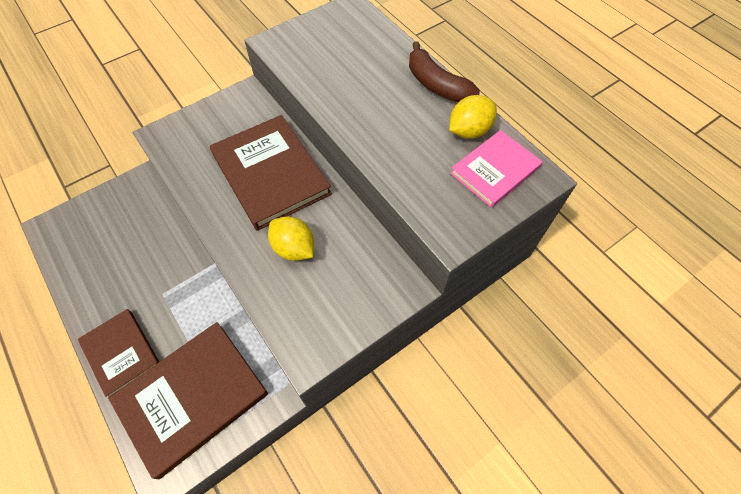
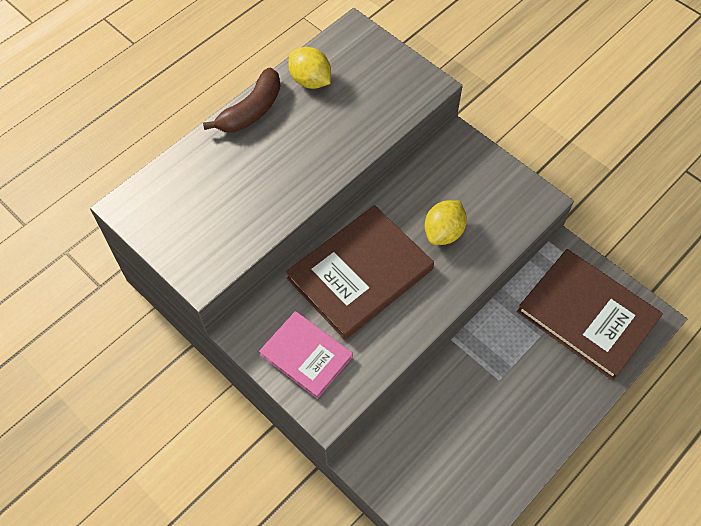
camera: 100 degrees left, 0 degrees up
brown book [78,309,159,397] -> none
pink book [450,130,543,208] -> pink book moved to [259,311,353,399]

